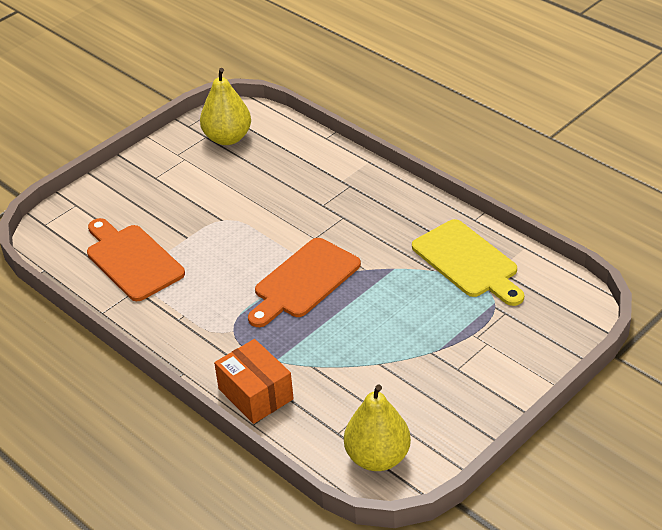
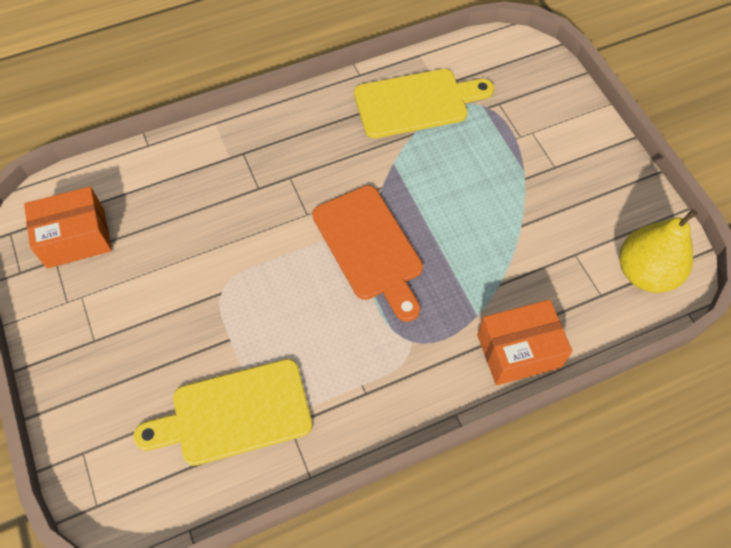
camera: 70 degrees left, 20 degrees up
orange cutting board [87,218,185,301] -> yellow cutting board [133,359,312,466]
yellow pear [200,68,251,145] -> orange box [24,186,112,269]

